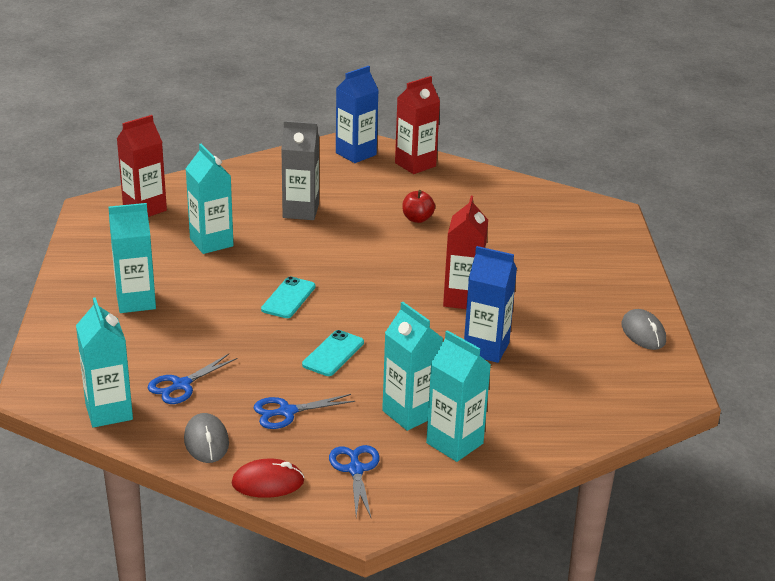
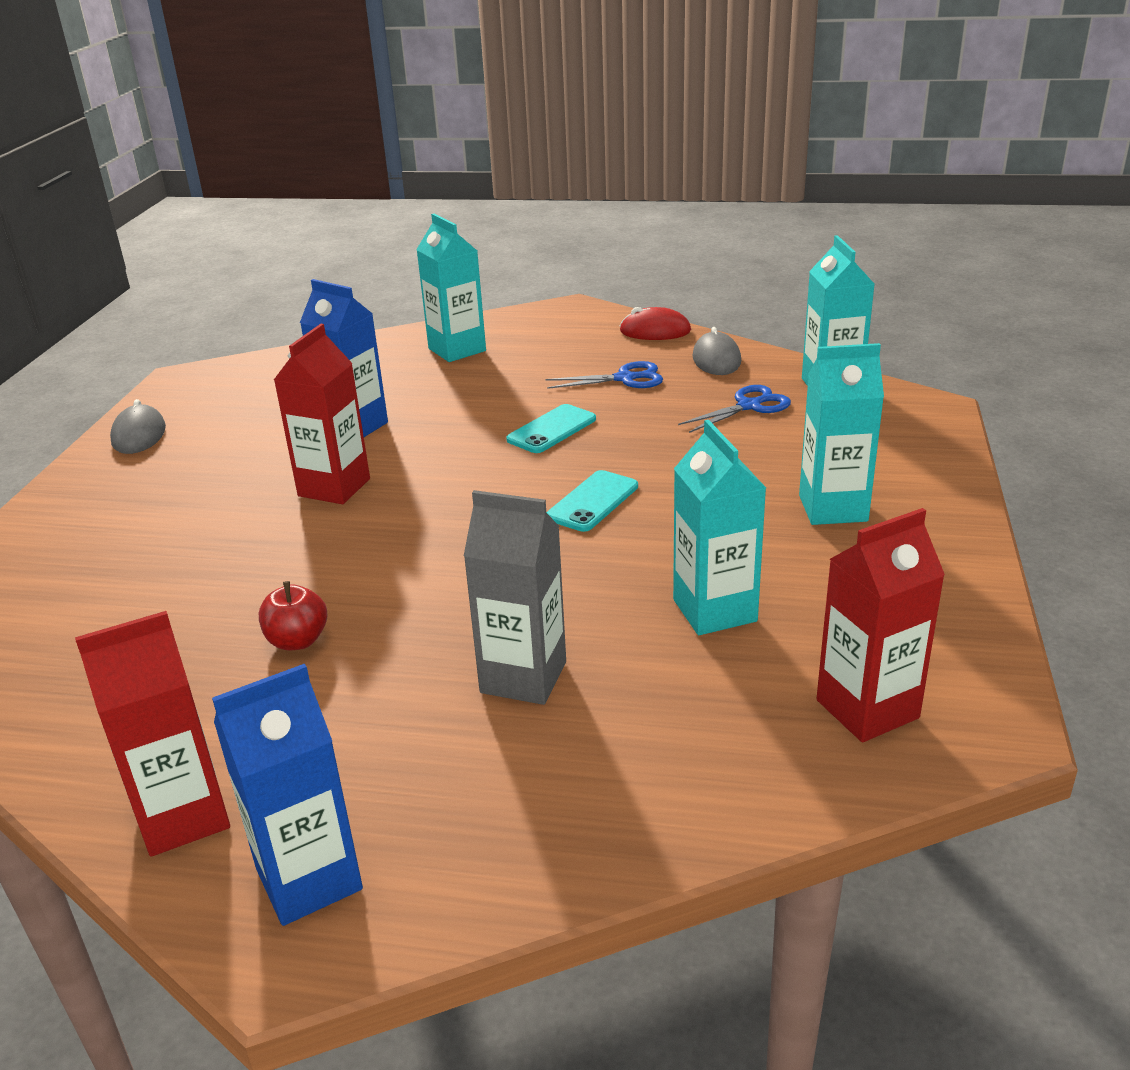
camera: 165 degrees left, 0 degrees up
blue scissors [329,445,380,517] -> none
turquoise carton [382,302,443,431] -> none

